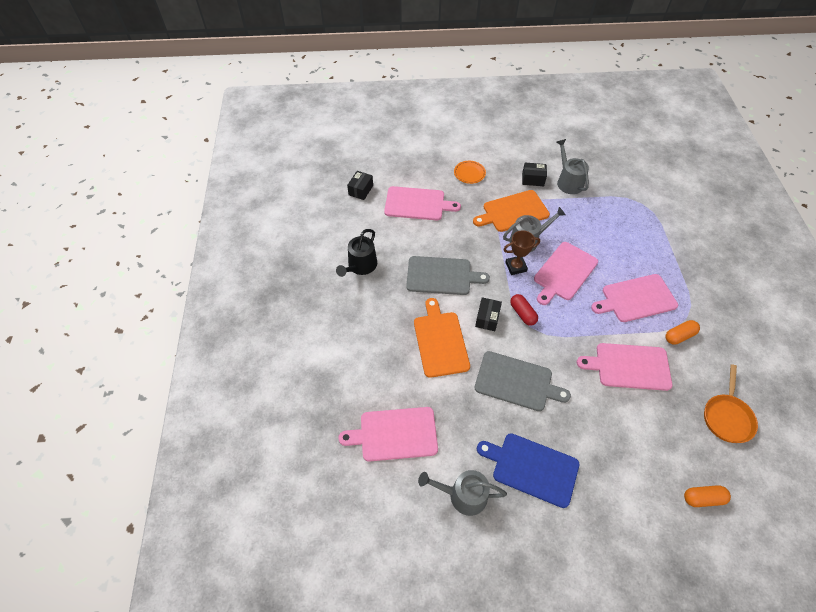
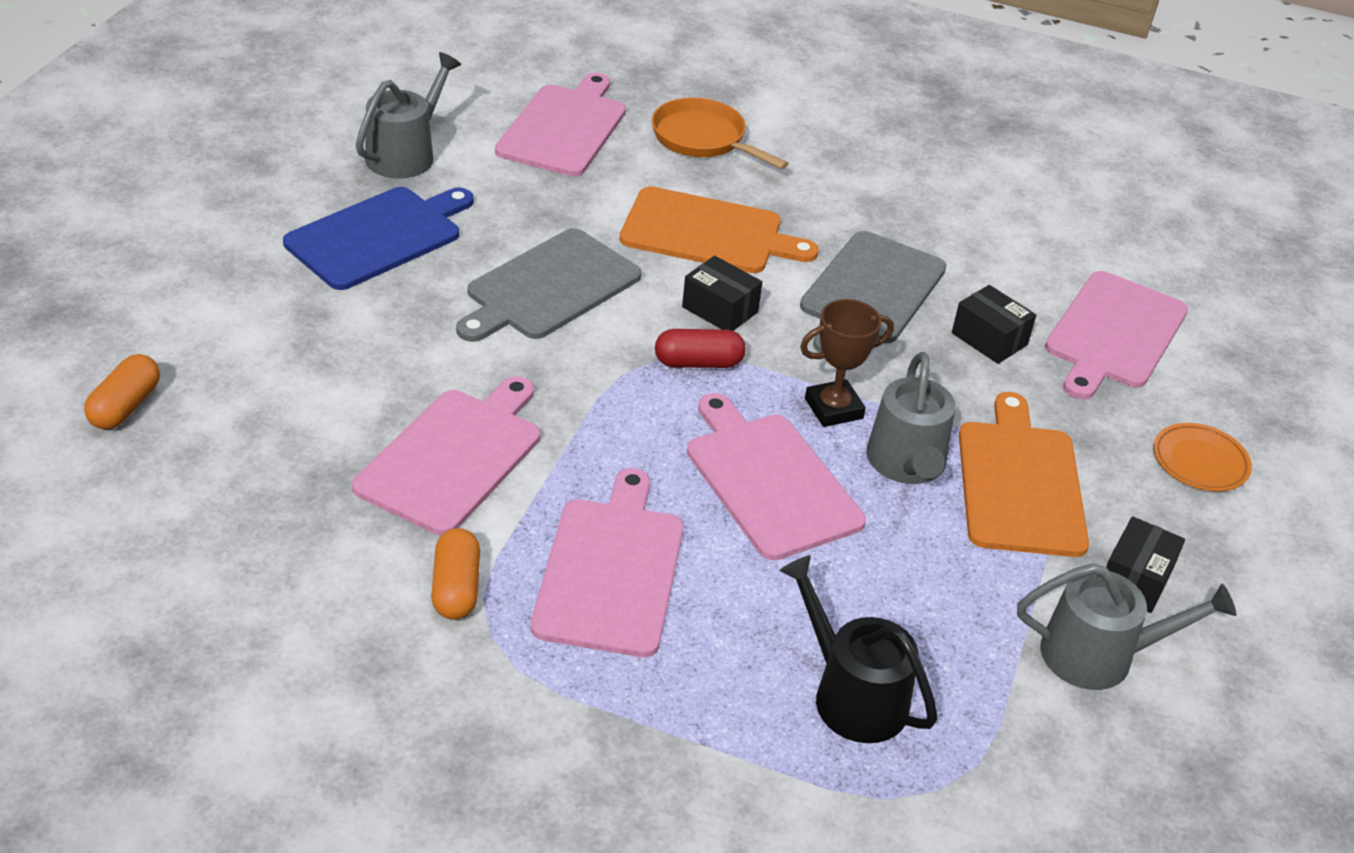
camera: 110 degrees right, 15 degrees down
black watering can [336,229,377,277] -> black watering can moved to [779,555,938,743]
black box [347,171,373,200] -> black box moved to [952,285,1036,364]
brown trophy [503,230,540,275] -> brown trophy turned 60 degrees clockwise [800,299,894,427]
orange pan [704,364,758,443] -> orange pan moved to [652,97,789,169]

